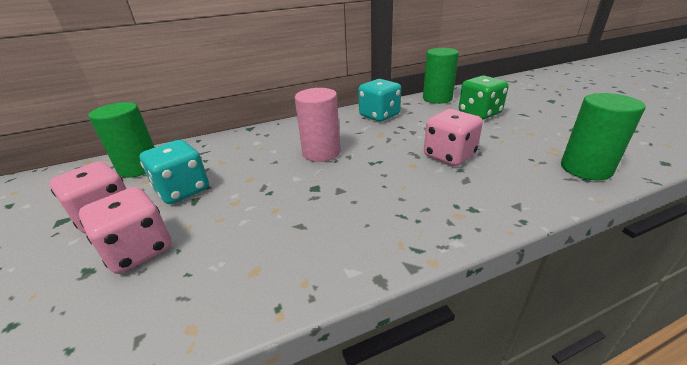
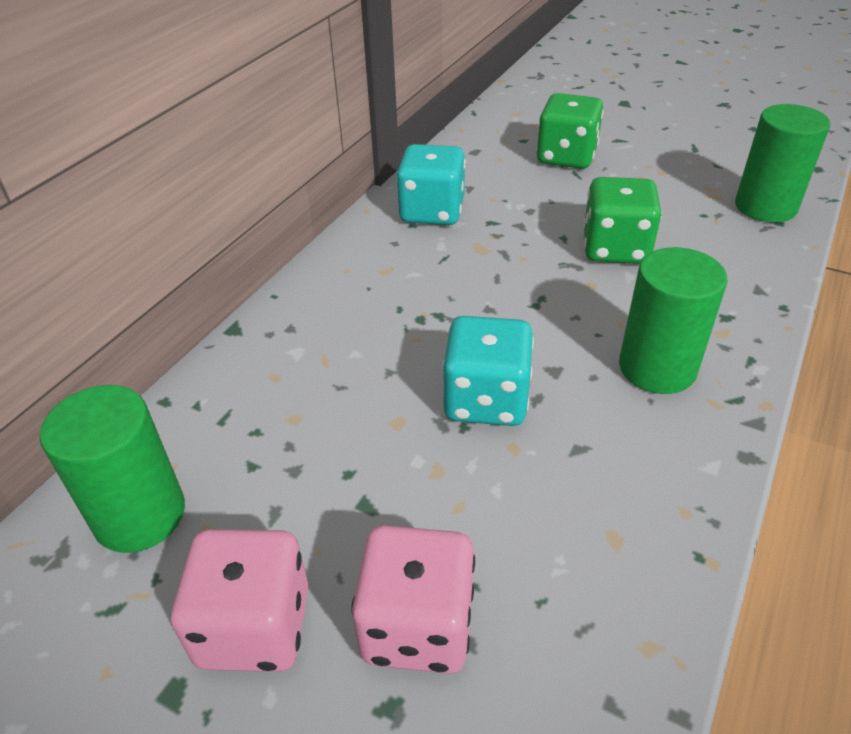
camera: 40 degrees left, 10 degrees up
turquoise dice [140,140,209,204] -> turquoise dice moved to [442,316,534,426]
pink cylinder [295,88,340,162] -> none
green cylinder [423,48,459,104] -> green cylinder moved to [619,247,727,394]
pink dice [424,109,483,166] -> green dice [583,177,662,264]

